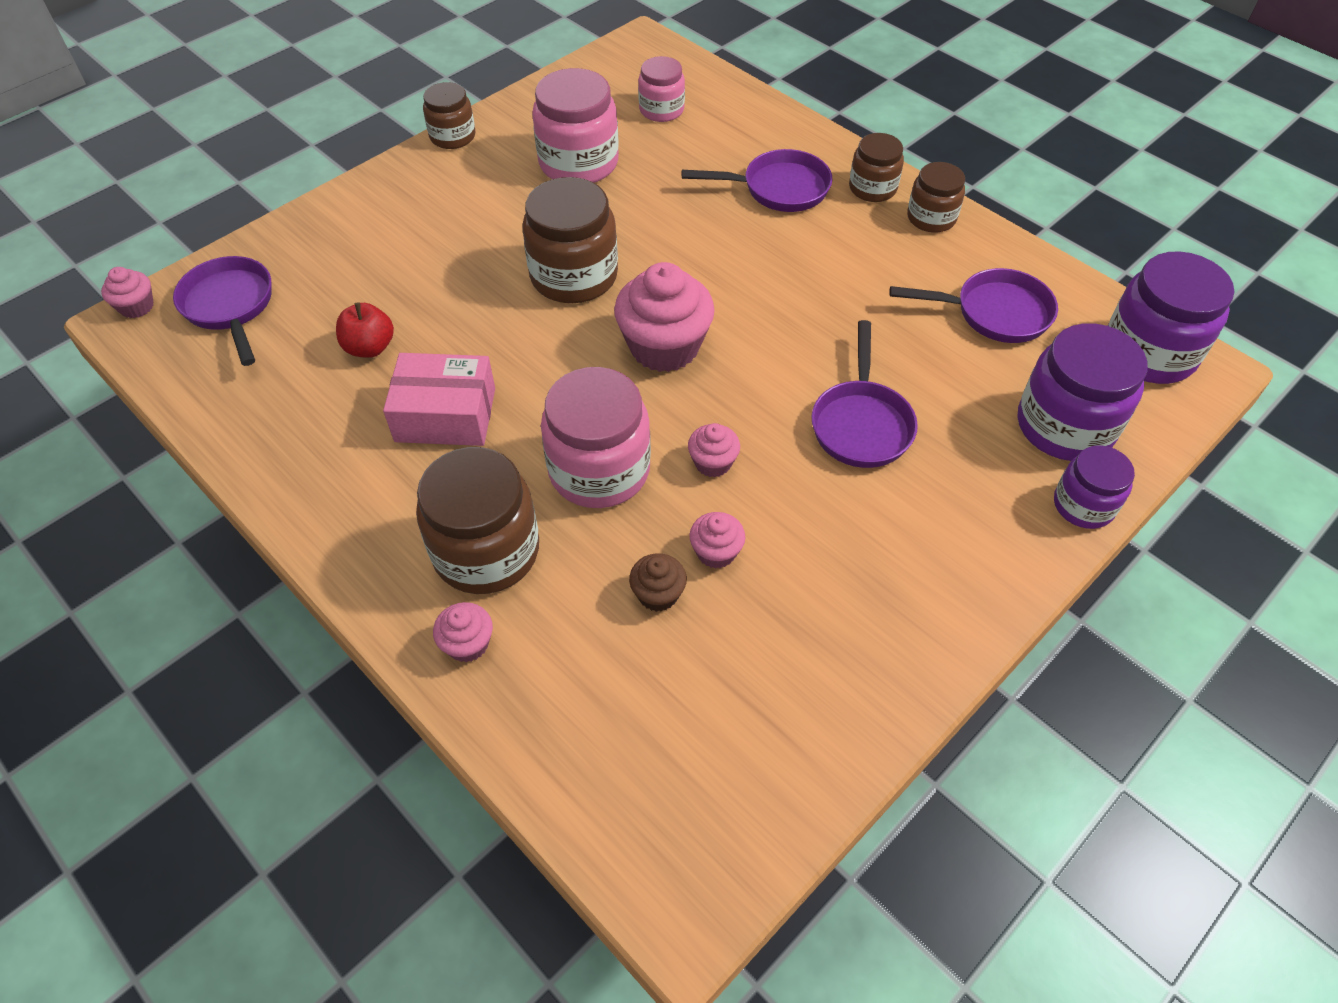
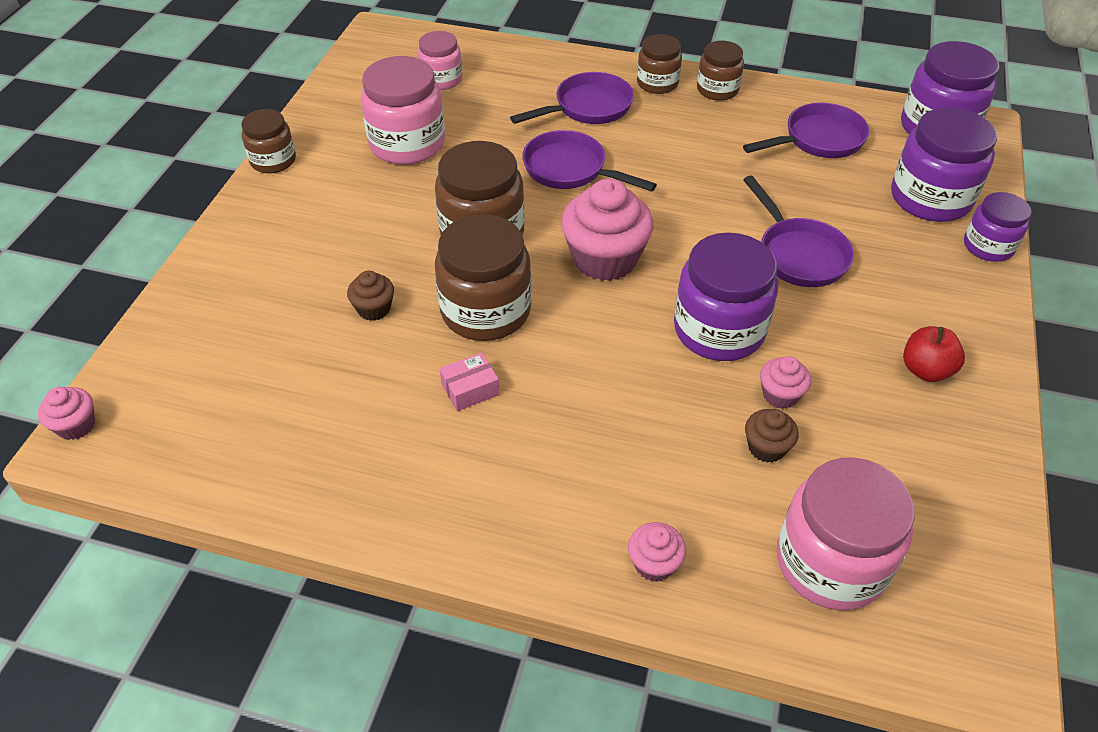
camera: 30 degrees left, 5 degrees down
purple pan [173,256,271,366] -> purple pan moved to [522,130,657,192]
red apple [336,302,394,358] -> red apple moved to [903,326,965,382]
pink box [383,353,495,446] -> pink box [440,352,500,411], size x0.52
brown jar [416,447,539,594] -> brown jar moved to [435,214,532,341]
pink jar [541,367,651,508] -> pink jar moved to [777,457,915,610]
pink cupcake [688,423,740,477] -> purple jar [674,232,778,361]
none -> brown cupcake [347,271,394,321]

